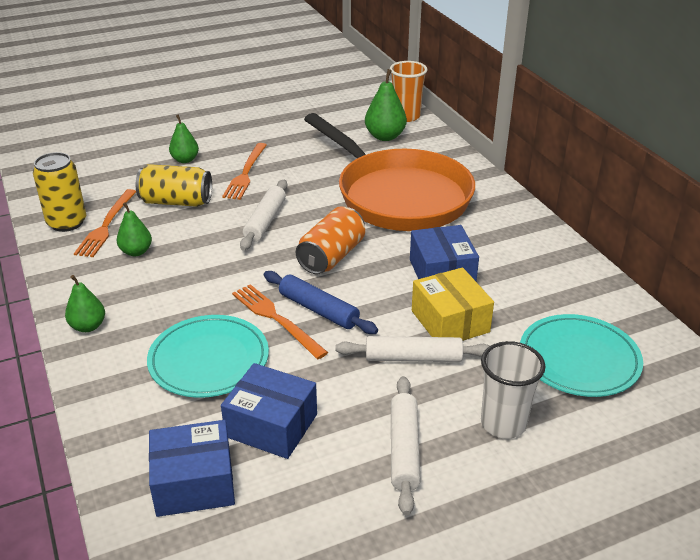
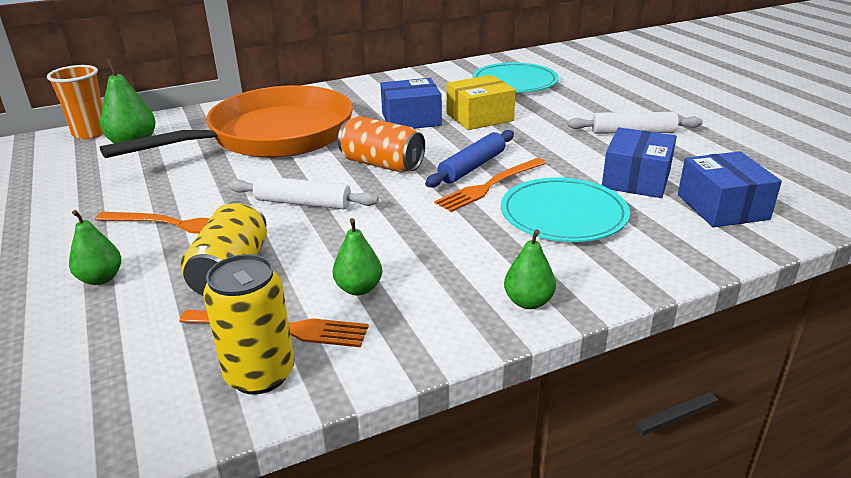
camera: 90 degrees left, 5 degrees down
white rolling pin [335,336,489,362] -> none
white cup [481,341,545,439] -> none

